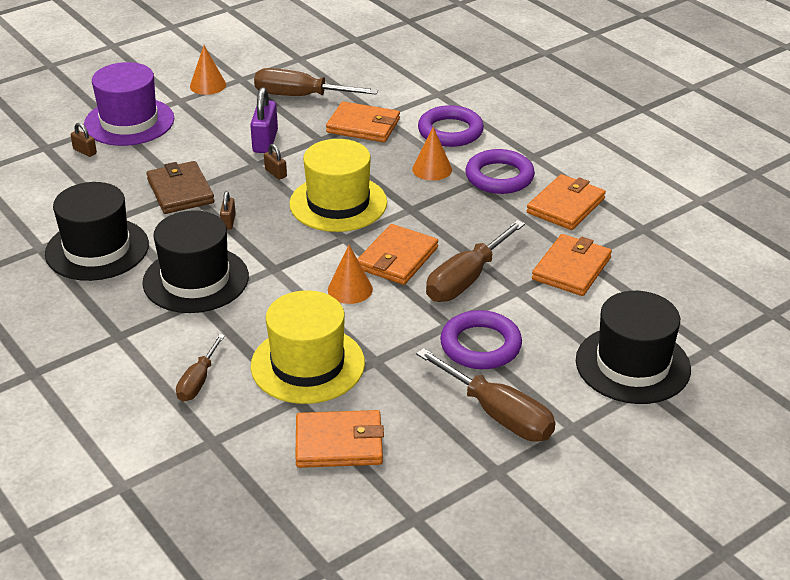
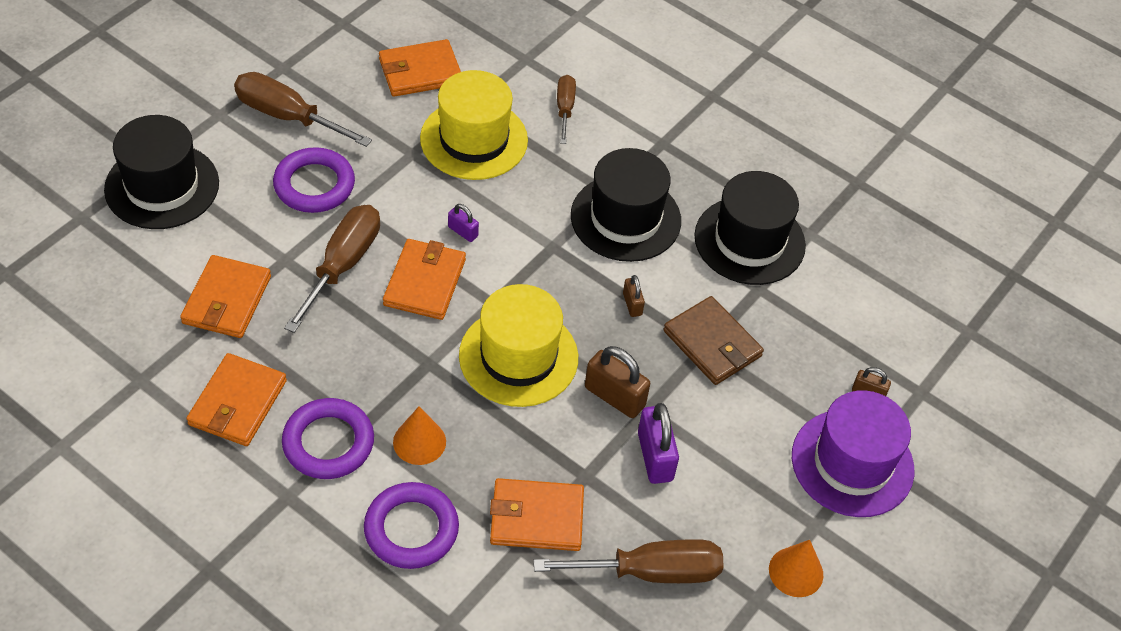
camera: 160 degrees right, 15 degrees up
brown padlock [264,144,287,180] -> brown padlock [585,346,650,418], size x1.84
orange cone [328,245,373,304] -> purple padlock [448,204,479,242]

